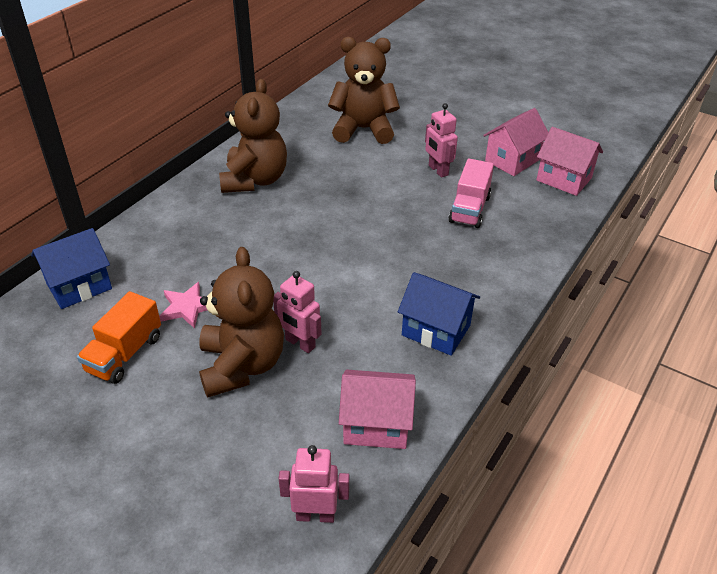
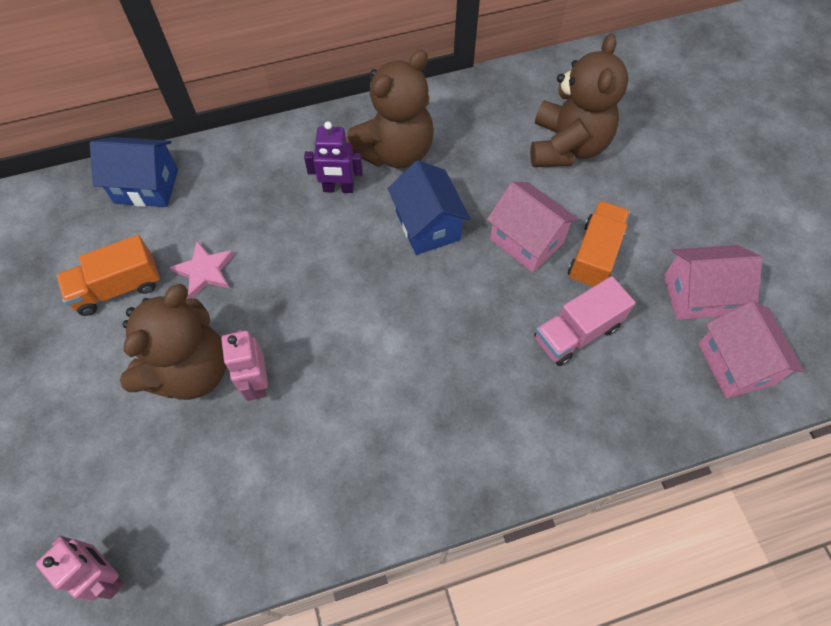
camera: 40 degrees right, 20 degrees up
brown teddy bear [328,37,400,144] -> brown teddy bear turned 60 degrees clockwise [530,33,628,167]
pink house [339,370,416,449] -> pink house moved to [487,182,579,273]
blue house [398,272,480,356] -> blue house moved to [388,160,471,255]
pink robot [425,103,458,178] -> orange truck [568,201,630,288]
none -> purple robot [304,122,363,193]

